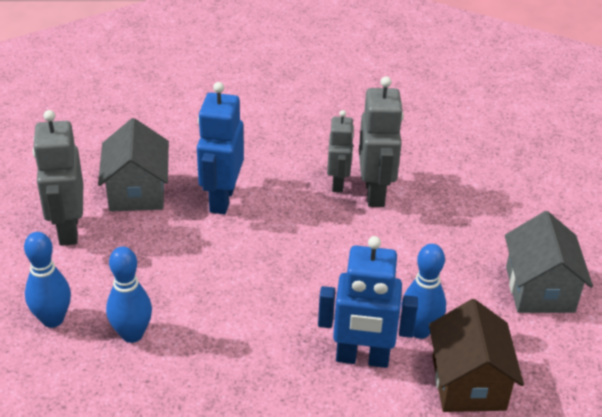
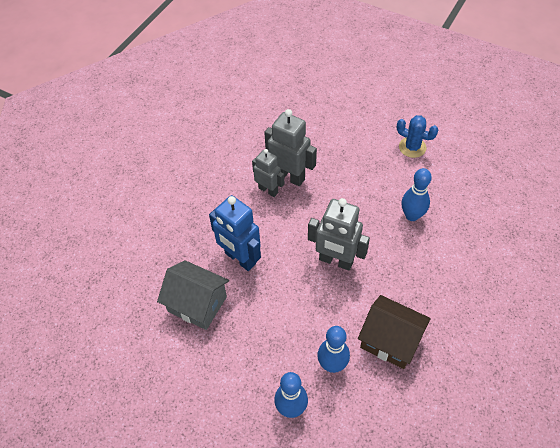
camera: 55 degrees left, 15 degrees up
grey robot [32,110,83,246] -> grey robot moved to [308,198,370,271]
blue robot [318,236,418,368] -> none
brown house [429,299,524,412] -> brown house moved to [358,295,431,369]
grey house [505,211,593,313] -> blue cactus [397,115,438,158]

